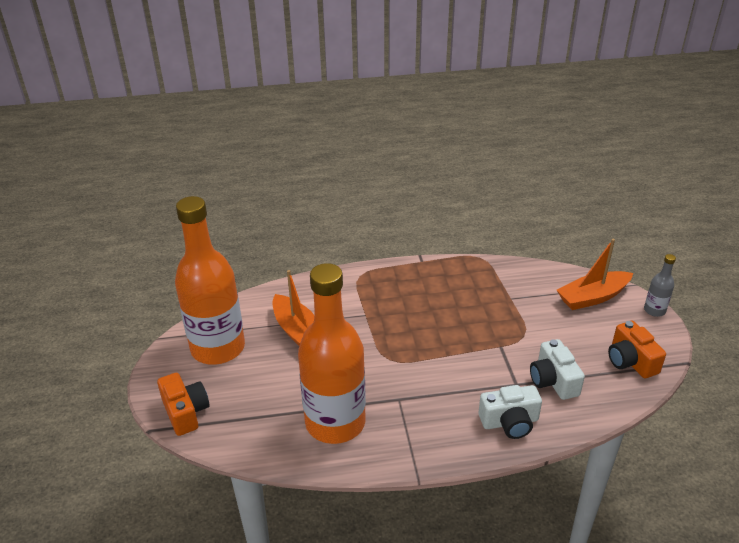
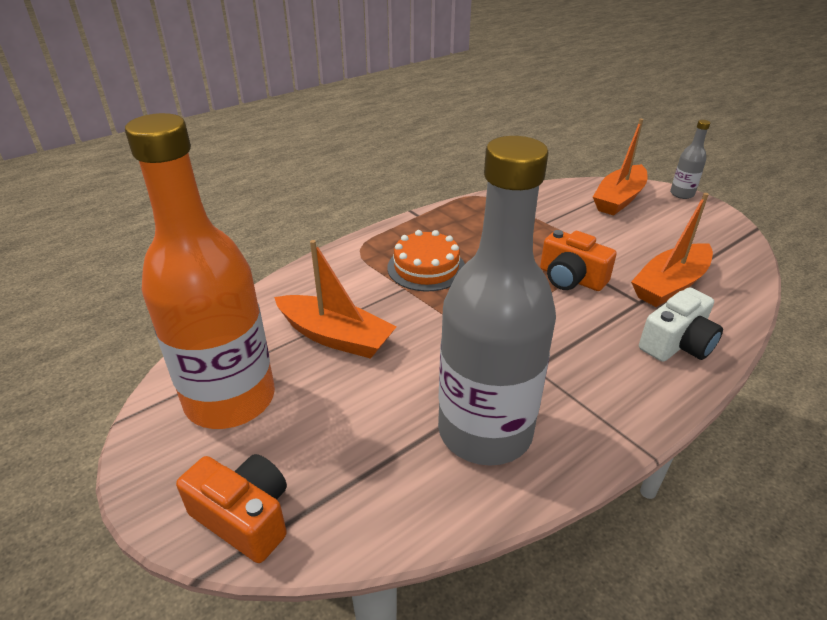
camera: 30 degrees left, 0 degrees up
orange bottle [298,263,366,444] -> grey bottle [438,136,556,466]
white camera [530,339,585,400] -> orange boat [631,193,713,307]
orange camera [608,321,666,378] -> orange camera moved to [540,230,617,291]
none -> orange cake [387,230,465,291]

